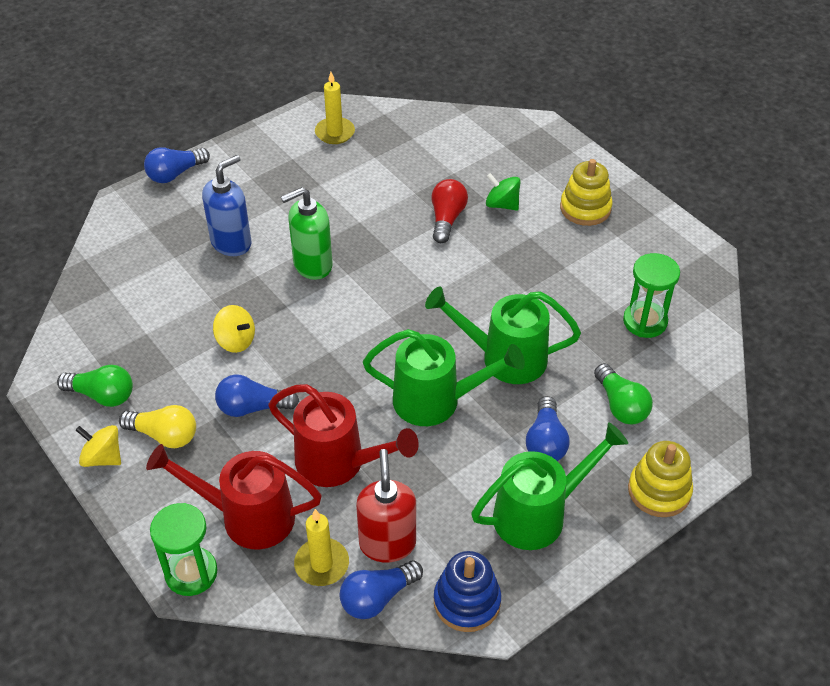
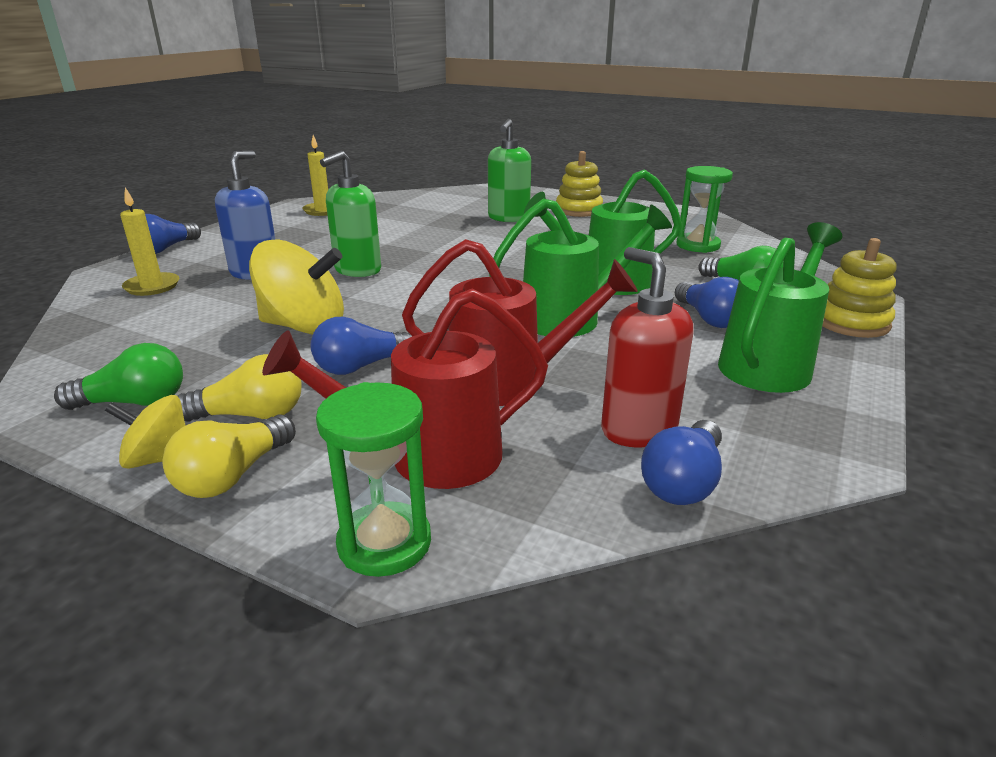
camera: 25 degrees left, 20 degrees down
yellow spinning top [213,305,255,353] -> yellow spinning top [249,239,344,335], size x1.80
yellow candle [294,509,349,586] -> yellow candle moved to [120,187,179,296]
red light bulb [431,179,468,243] -> none
blue stacking toy [434,551,501,632] -> none
green spinning top [486,173,521,211] -> green soap dispenser [488,119,531,222]
none -> yellow light bulb [163,414,296,498]

